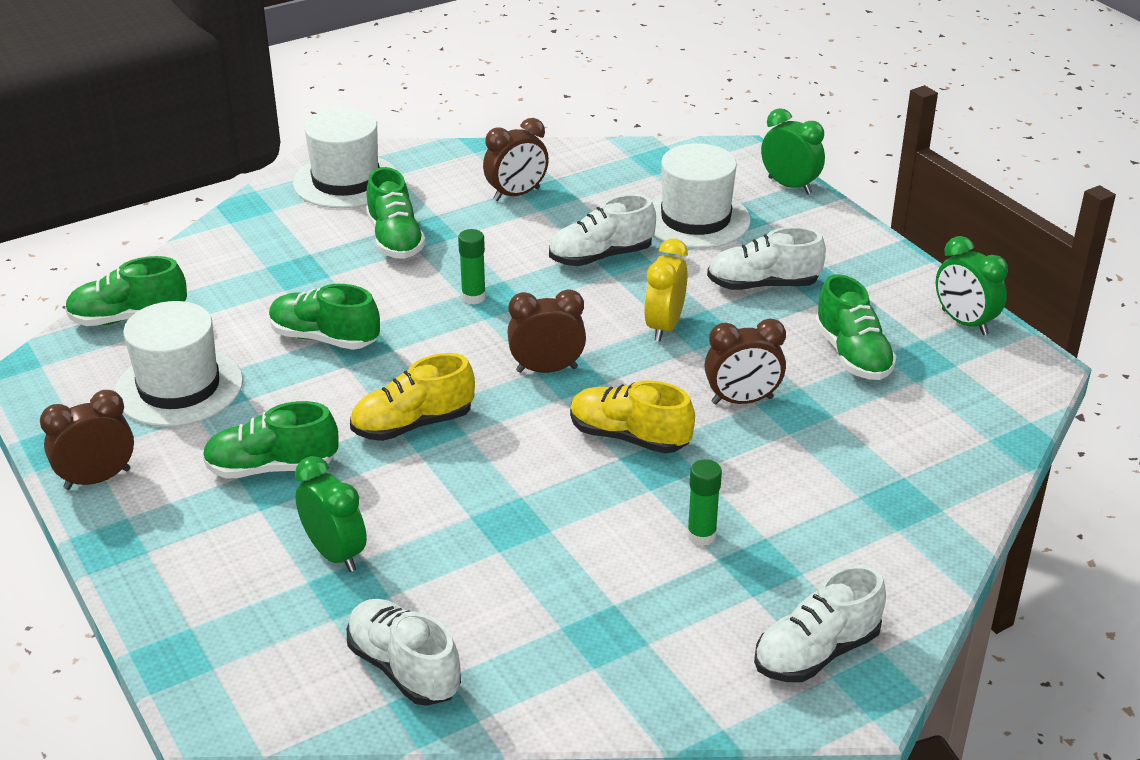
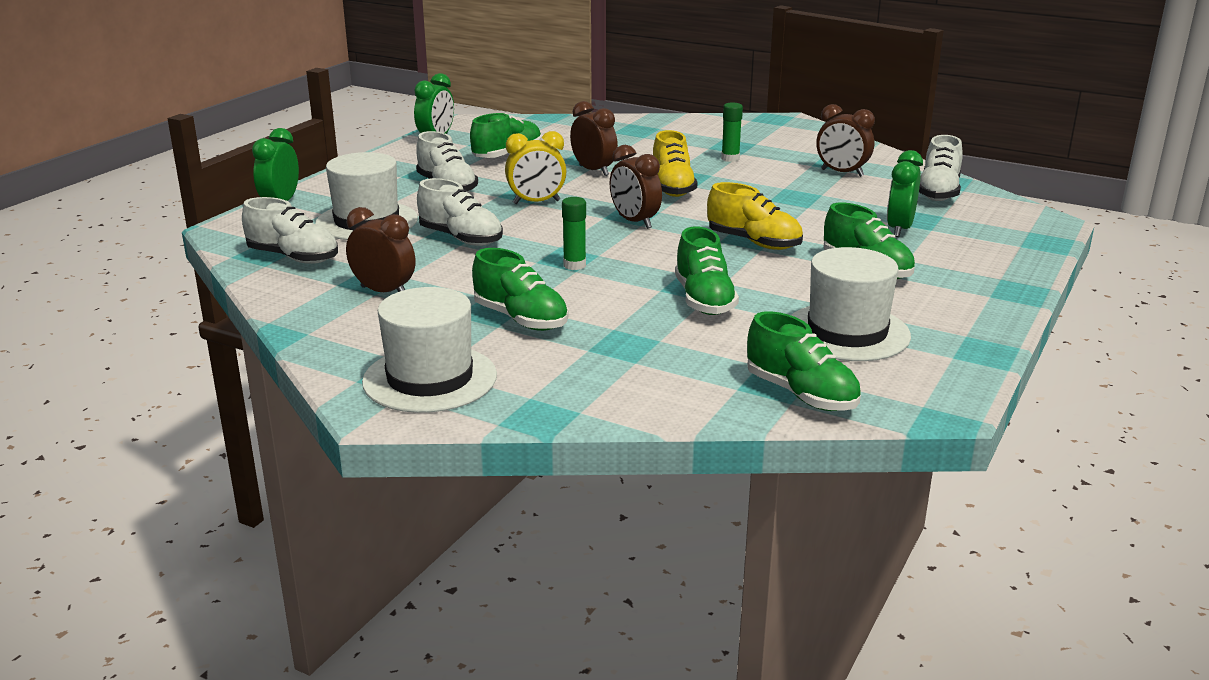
camera: 120 degrees left, 10 degrees down
brown clock [40,390,134,490] -> brown clock moved to [816,104,875,177]
green shoe [366,167,426,259] -> green shoe turned 90 degrees clockwise [472,248,569,331]
white shoe [754,565,886,682] -> white shoe moved to [242,197,338,264]

